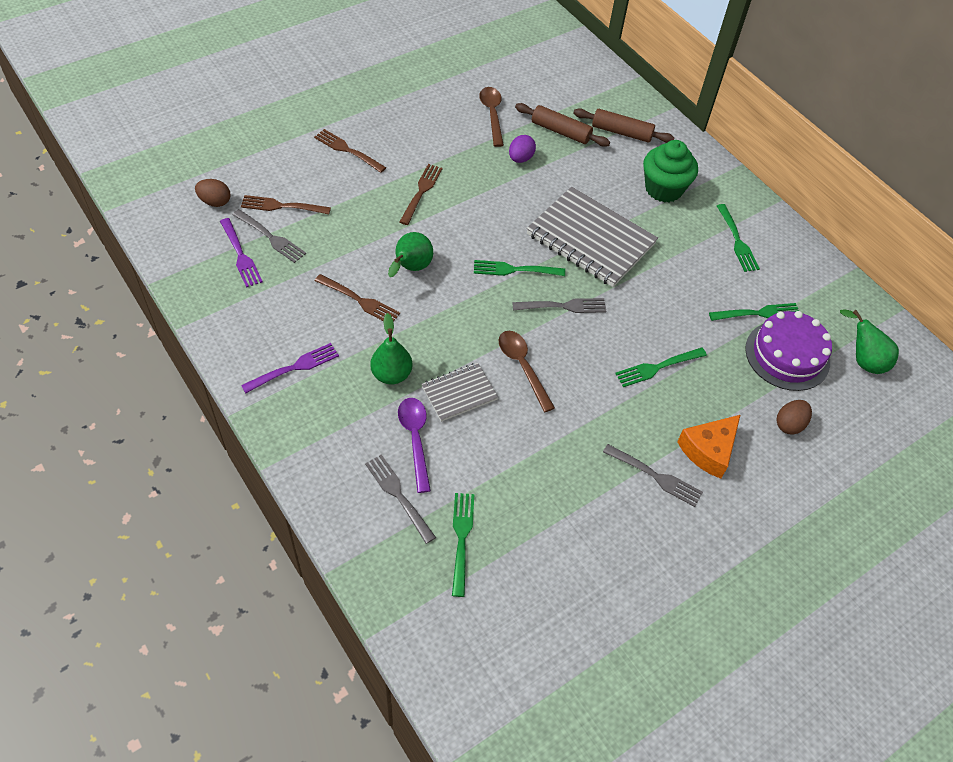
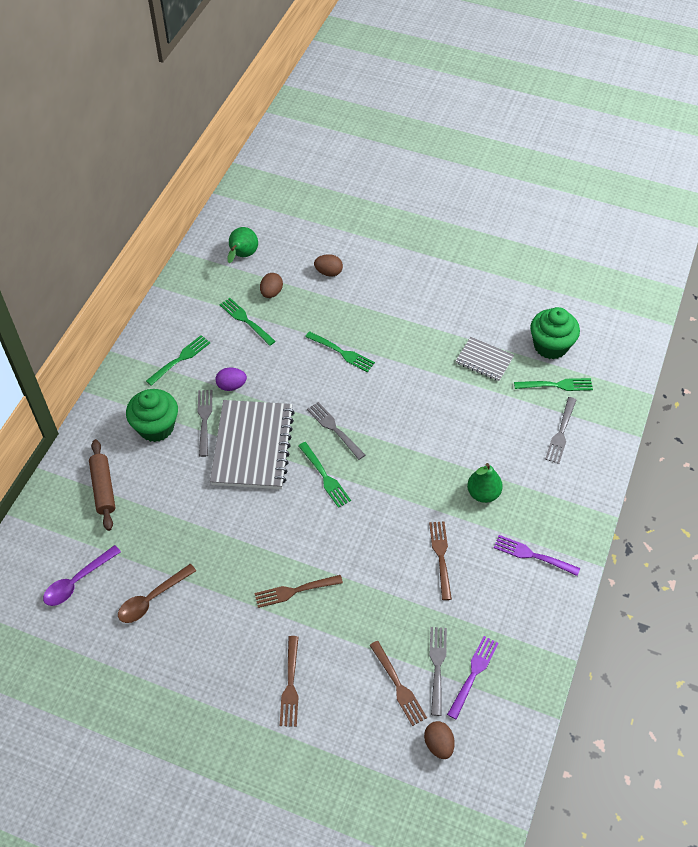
camera: 120 degrees left, 0 degrees up
green pear [388,232,433,277] -> none
purple spoon [398,398,431,493] -> purple spoon moved to [43,545,121,606]
grey notebook [421,363,498,422] -> grey notebook moved to [456,337,514,381]
green fork [452,493,474,597] -> green fork turned 150 degrees counterclockwise [514,378,593,391]
brown spoon [498,331,555,412] -> none
purple egg [509,135,536,163] -> purple egg moved to [216,367,247,391]
brown rolling pin [515,103,610,147] -> none
grey fork [603,444,703,507] -> grey fork moved to [198,390,213,457]
orange cheese [677,415,740,479] -> none
purple cake [745,311,832,391] -> brown egg [260,273,283,298]
none -> green cupcake [530,307,580,359]

